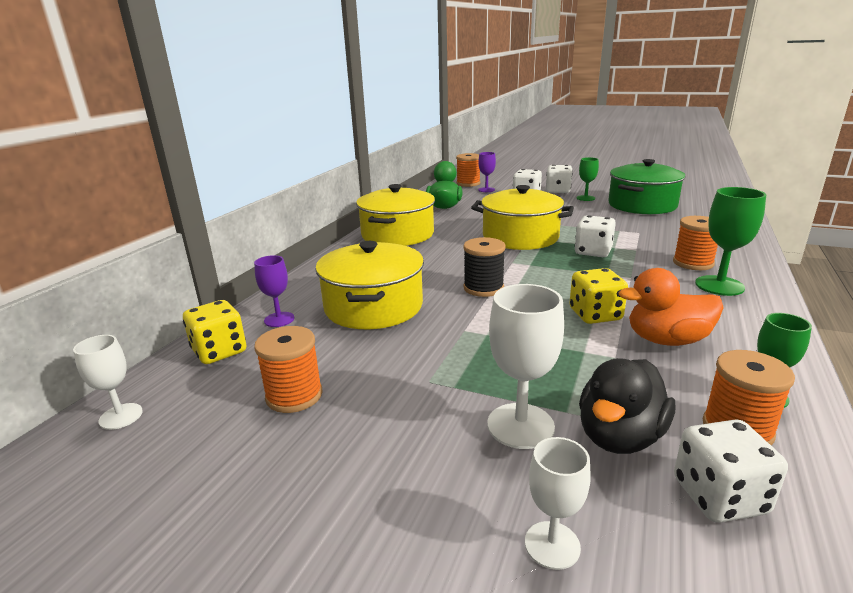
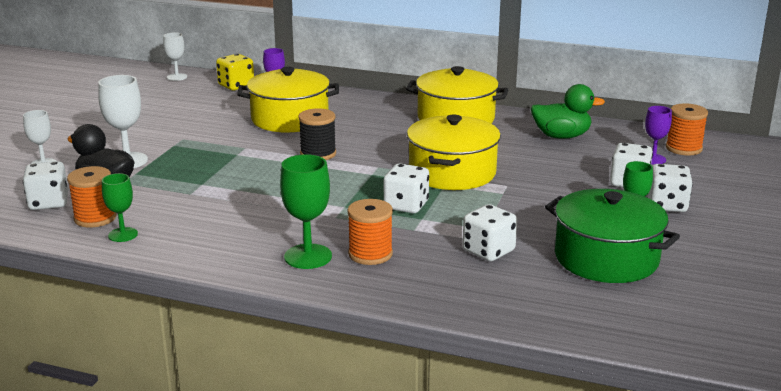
camera: 85 degrees right, 0 degrees up
orange spool [254,326,323,413] -> none
yellow dice [569,268,628,324] -> none
orange duck [619,268,724,346] -> none
none -> white dice [463,204,517,261]

